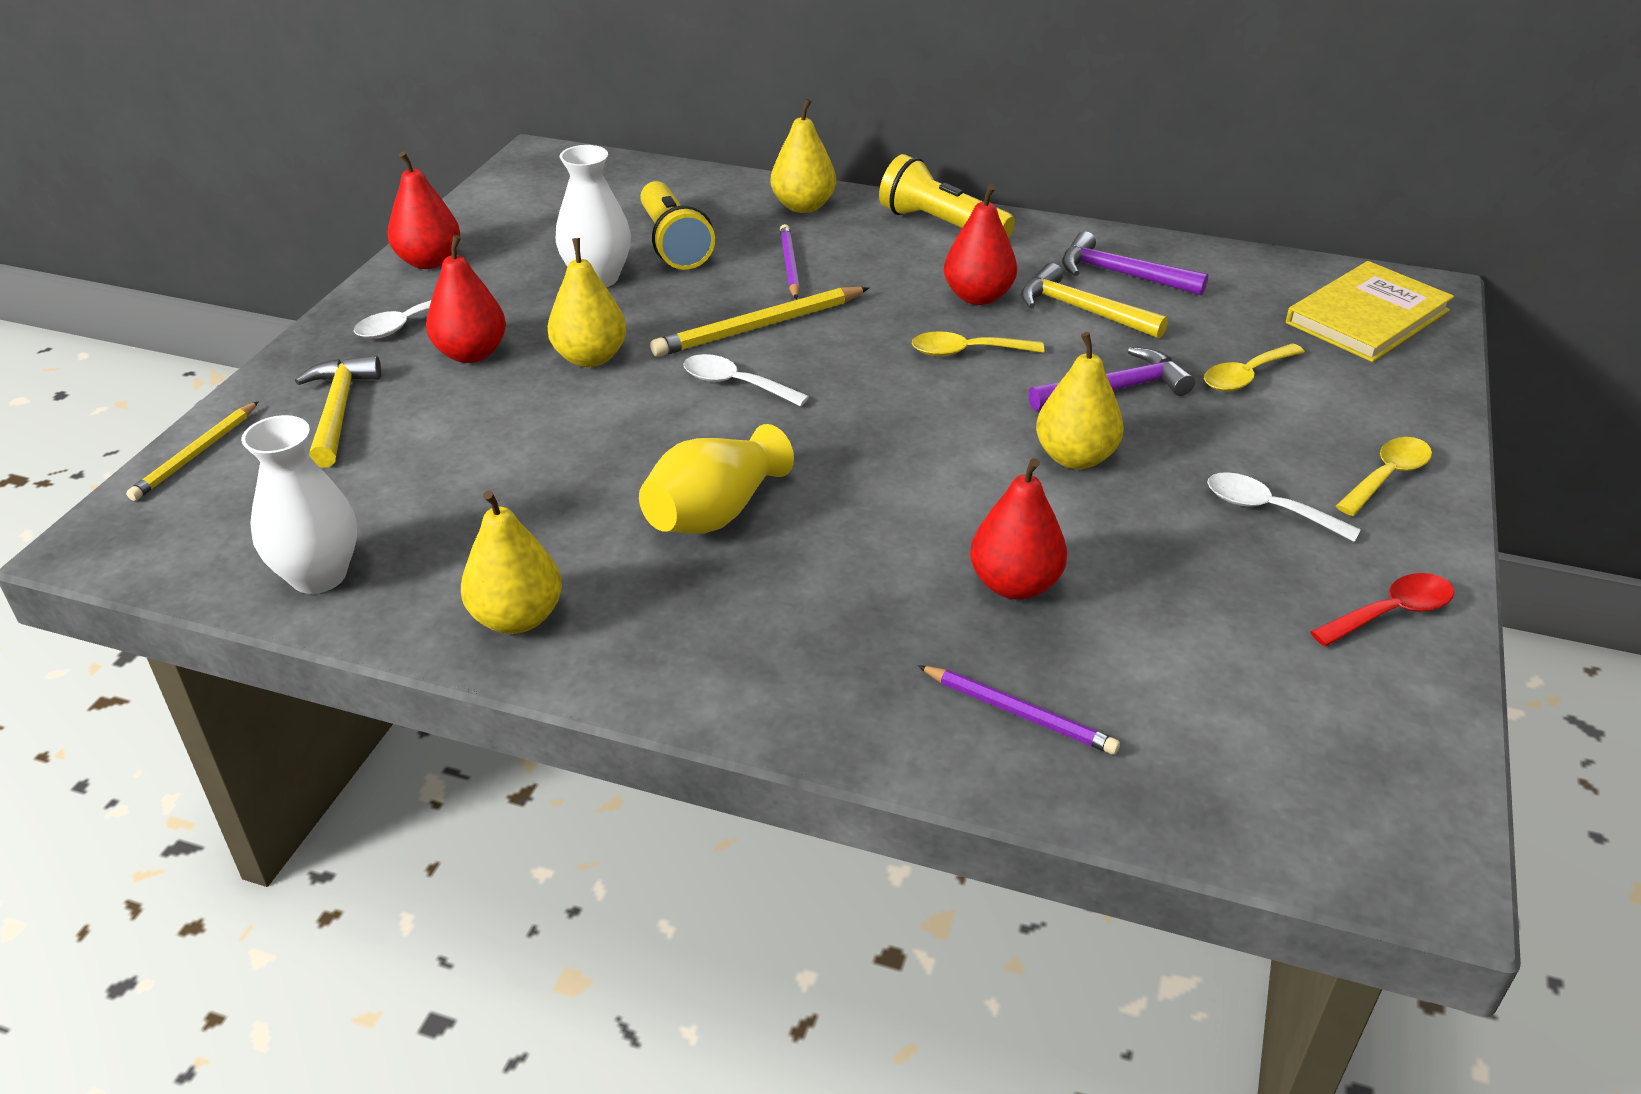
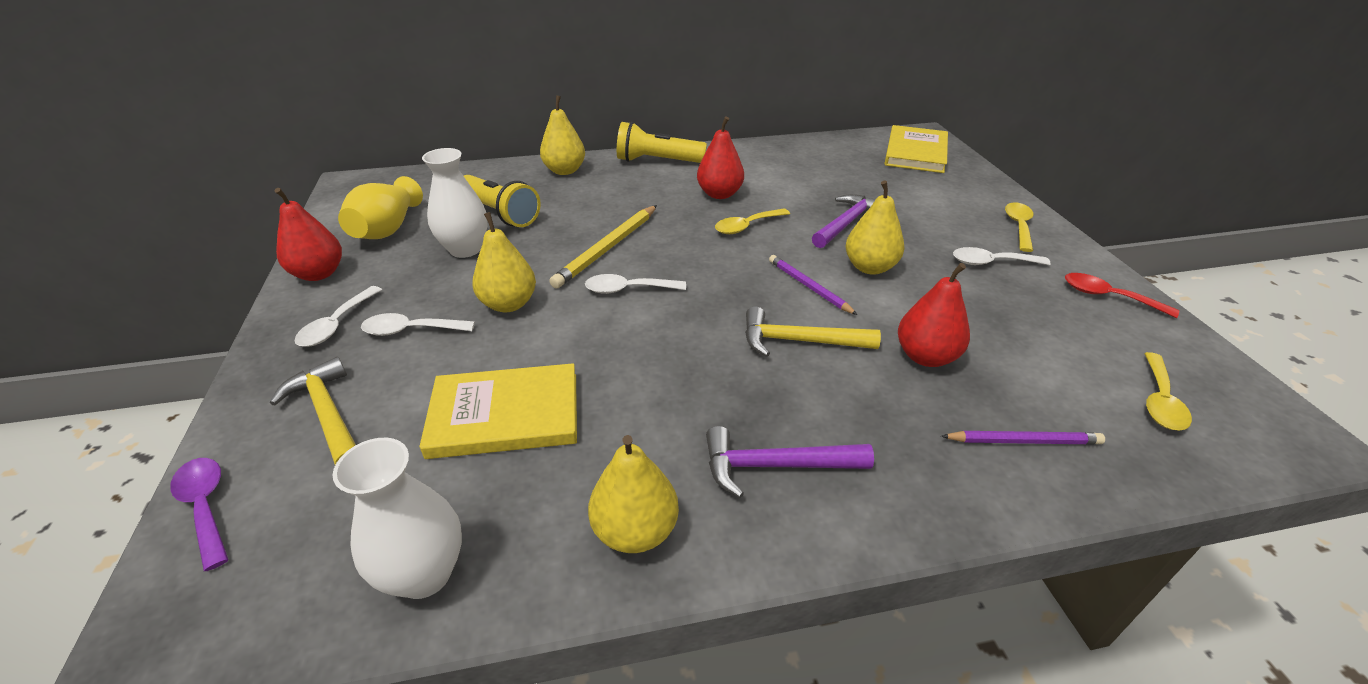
camera: 30 degrees left, 0 degrees up
yellow pencil [126,401,259,501] -> purple spoon [170,458,229,571]
red pear [426,235,506,363] -> white spoon [361,313,475,336]
yellow vase [639,424,794,534] -> yellow vase moved to [338,176,423,239]
purple pencil [780,224,800,299] -> purple pencil moved to [769,255,858,315]
yellow hammer [1021,263,1168,339] -> yellow hammer moved to [745,306,881,357]
purple hammer [1062,231,1208,296] -> purple hammer moved to [706,426,874,498]
yellow spoon [1204,343,1305,391] -> yellow spoon moved to [1144,352,1192,431]
red spoon [1310,573,1454,646] -> red spoon turned 90 degrees counterclockwise [1065,273,1179,318]
none -> yellow book [419,363,577,459]

